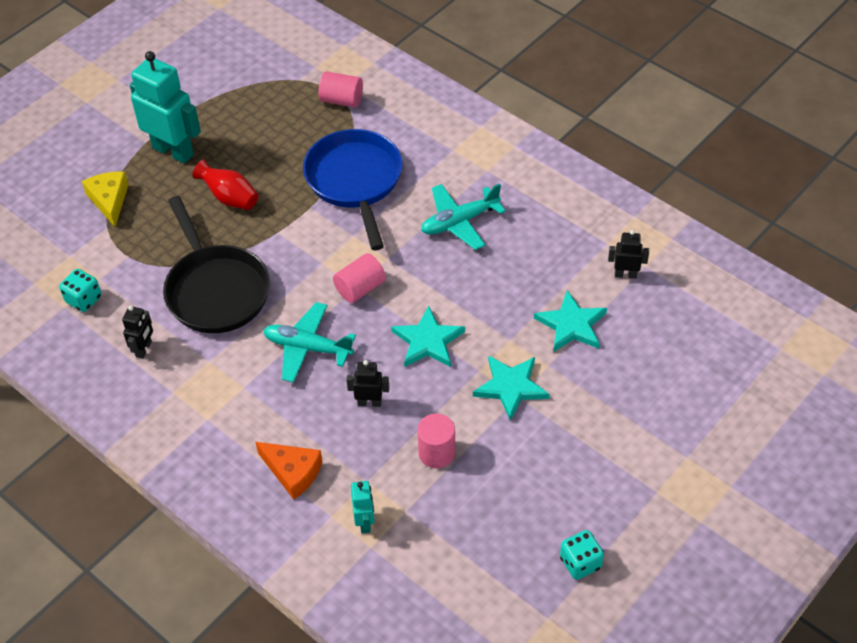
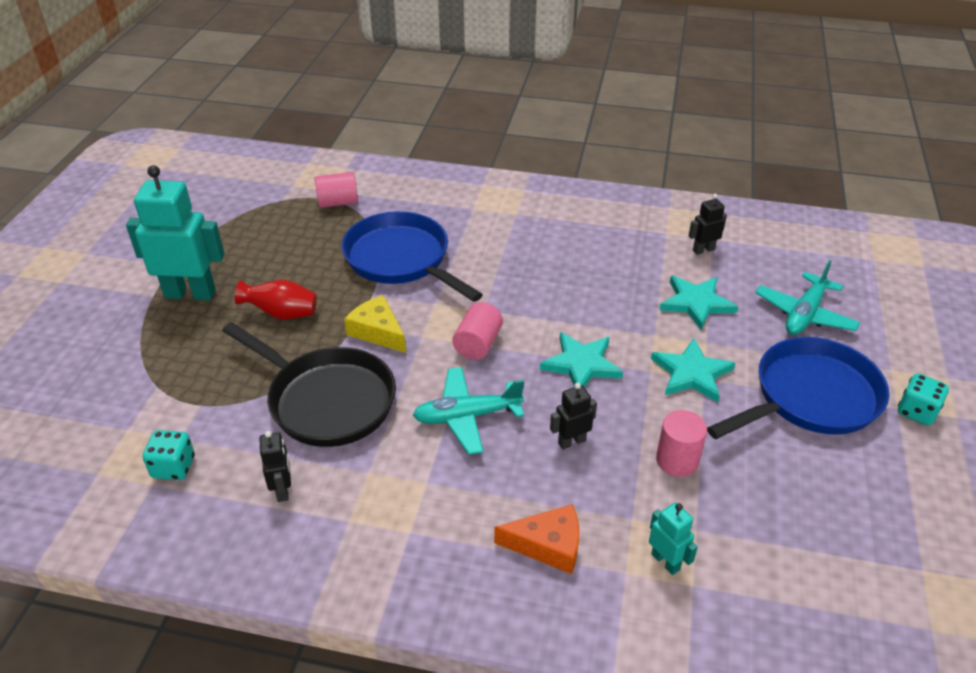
camera: 30 degrees left, 10 degrees down
yellow cheese [82,172,129,227] -> yellow cheese moved to [344,295,406,353]
turquoise plane [421,184,506,250] -> turquoise plane moved to [755,260,861,335]
turquoise dice [560,530,604,580] -> turquoise dice moved to [898,373,949,426]
none -> blue pan [707,337,889,439]

